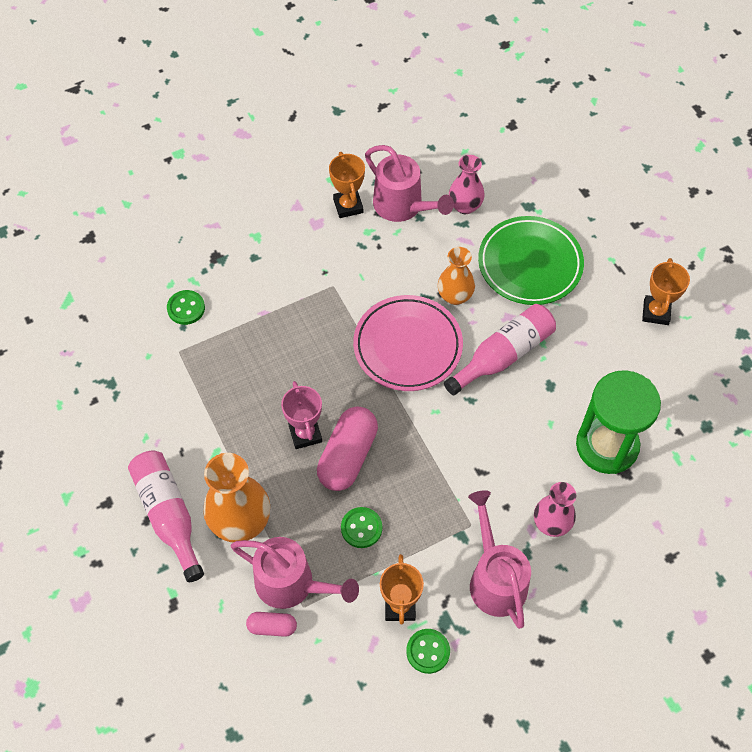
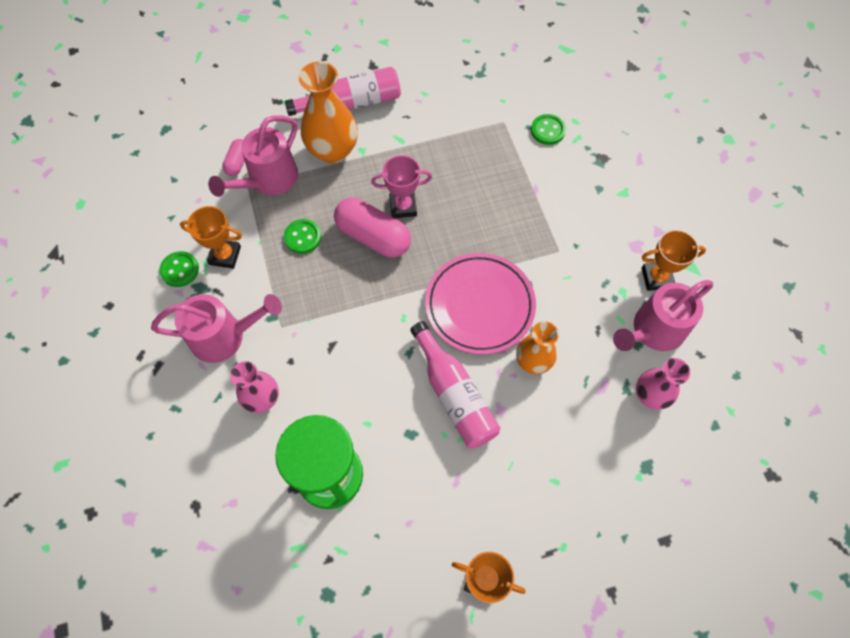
camera: 100 degrees right, 5 degrees up
green plate [478,216,584,305] -> none

